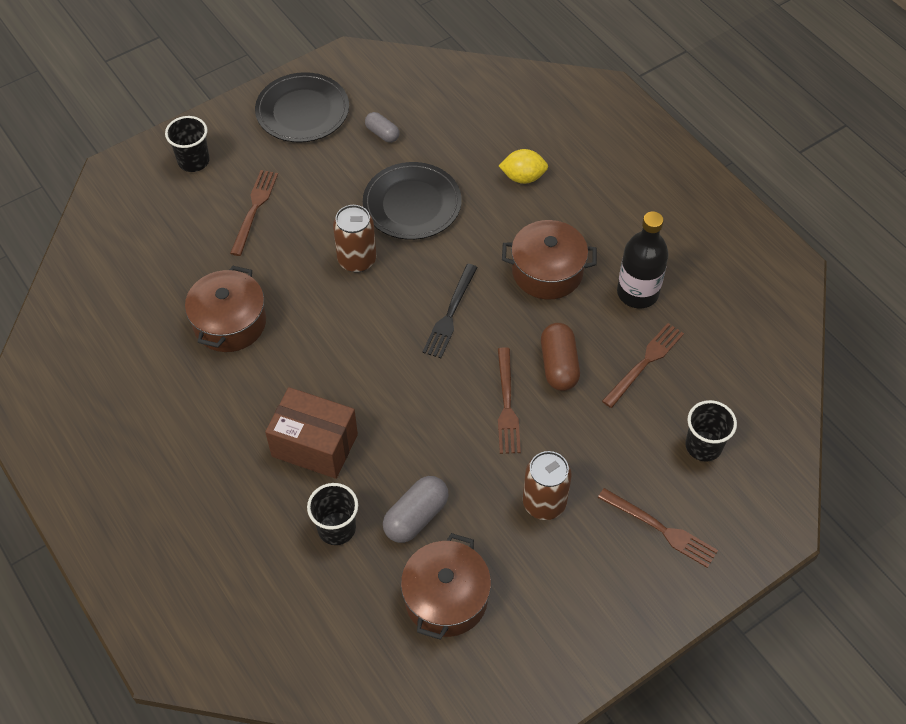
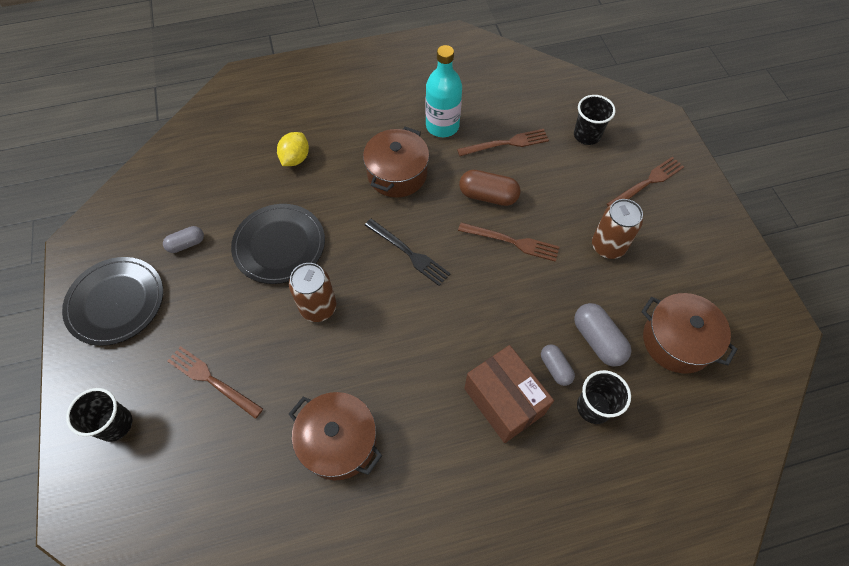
camera: 70 degrees left, 5 degrees up
brown box [265,387,358,479] -> brown box turned 75 degrees counterclockwise [464,345,554,443]
brown fork [602,323,684,408] -> brown fork turned 105 degrees clockwise [457,129,549,156]
black bottle [617,211,669,309] -> turquoise bottle [426,45,462,137]
none -> grey capsule [541,344,575,386]

